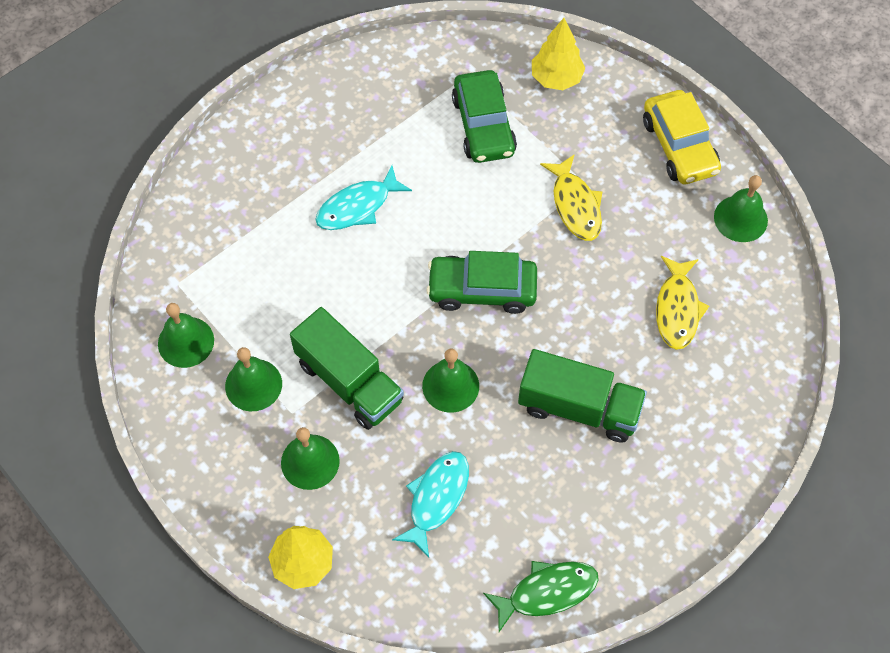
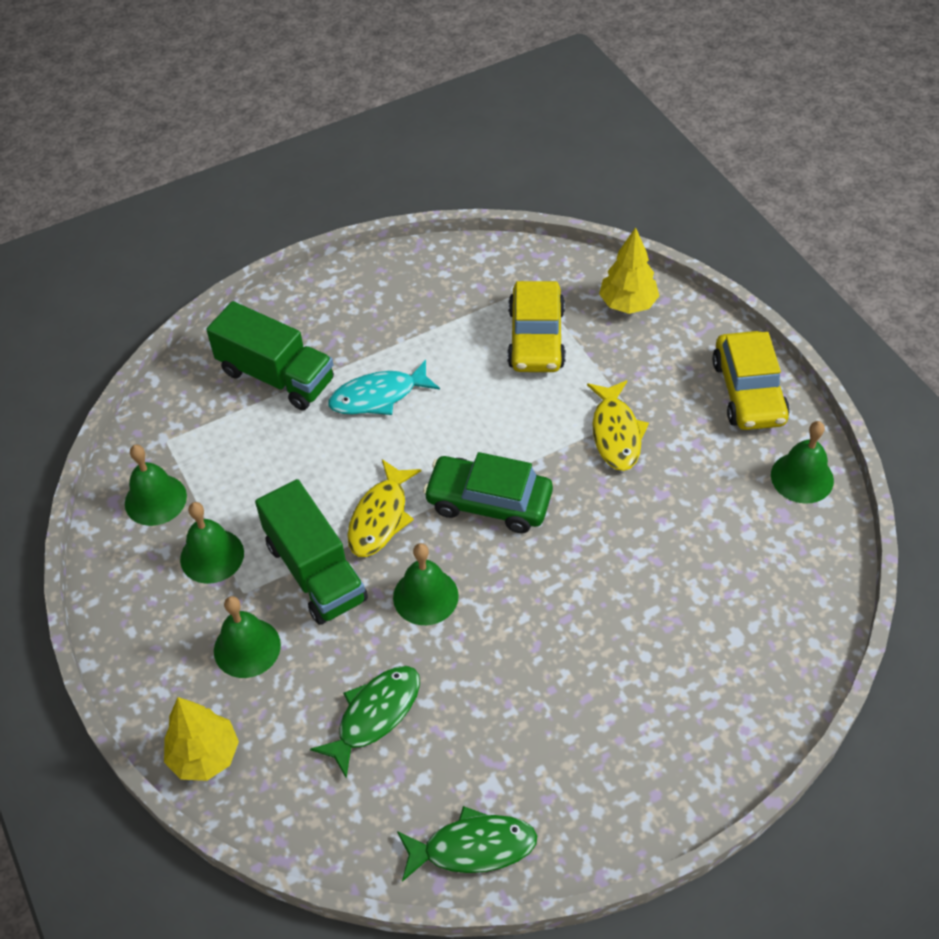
camera: 15 degrees right, 10 degrees down
turquoise fish [392,451,469,558] -> green fish [310,666,420,778]
green car [452,70,517,163] -> yellow car [507,281,566,372]
green truck [518,349,647,443] -> green truck moved to [206,301,334,410]
yellow fish [656,256,709,350] -> yellow fish moved to [347,459,421,557]

